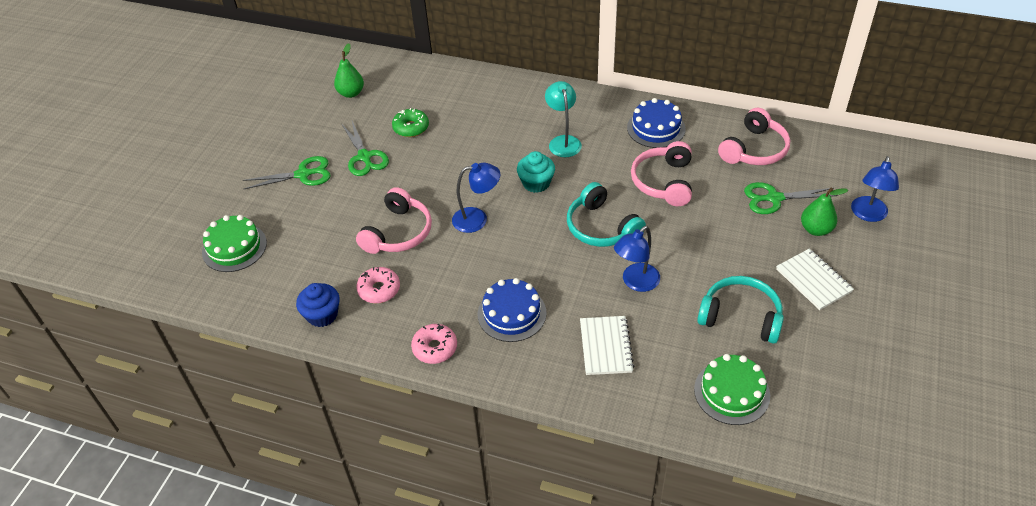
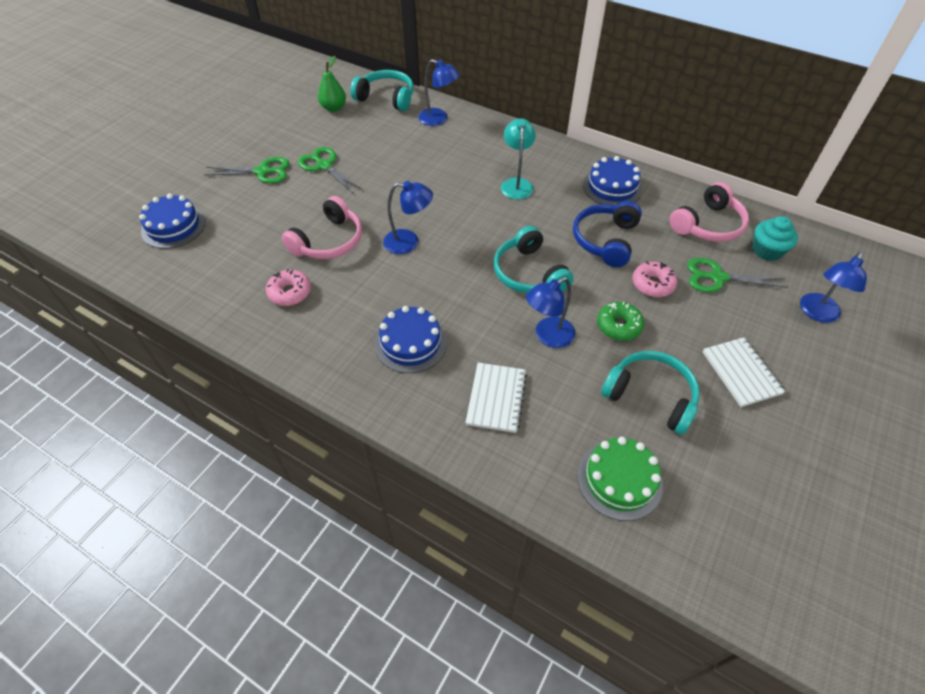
camera: 10 degrees right, 5 degrees up
green cake [202,215,267,272] -> blue cake [139,194,206,249]
blue cupcake [296,283,340,327] -> none
green scissors [342,121,389,176] -> green scissors turned 150 degrees clockwise [298,147,363,193]
green donut [392,108,429,137] -> green donut moved to [597,302,644,341]
pink donut [411,324,457,364] -> pink donut moved to [632,262,677,297]
turquoise cupcake [517,151,555,193] -> turquoise cupcake moved to [753,216,798,261]
pink headphones [631,141,692,206] -> blue headphones [573,201,642,267]
green pear [801,187,848,236] -> none
none -> turquoise headphones [350,70,414,111]
none -> blue lamp [418,59,460,126]

